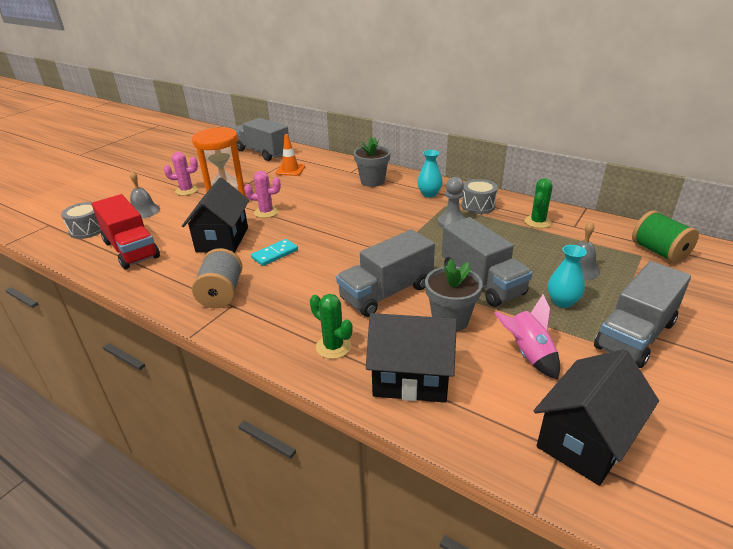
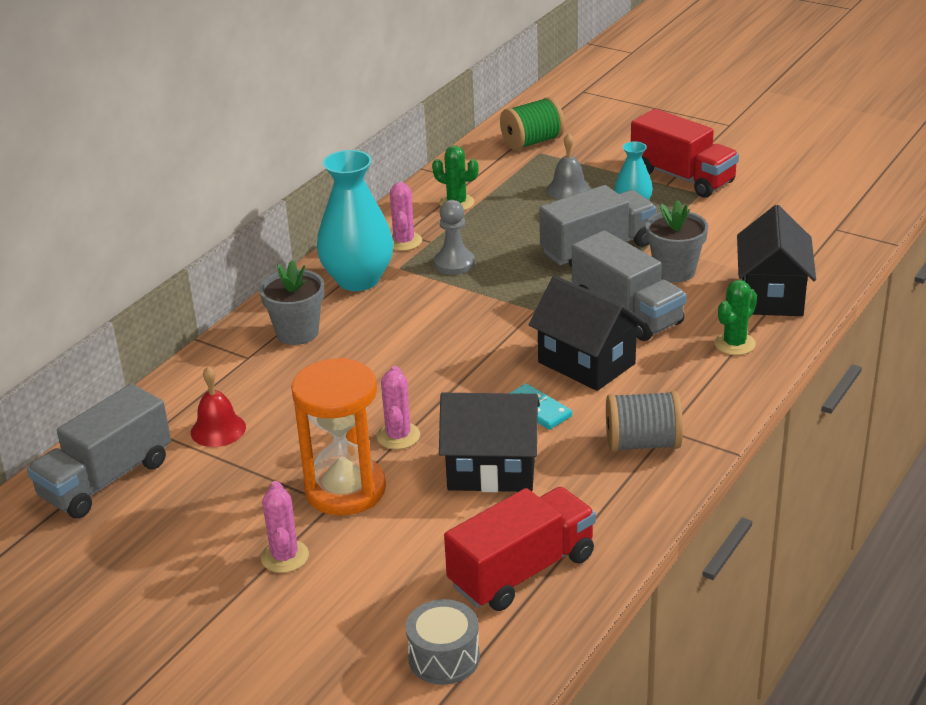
camera: 90 degrees left, 0 degrees up
grey bell [130,171,160,218] -> none
orange traffic cone [275,134,305,176] -> red bell [191,366,246,447]
turquoise vase [417,150,443,198] -> turquoise vase [317,150,394,291], size x1.89
grey drum [461,179,498,214] -> pink cactus [390,182,422,251]
pink rocket [494,294,560,379] -> none
black house [534,349,659,486] -> black house moved to [529,276,646,391]
grey truck [594,261,691,368] -> red truck [631,109,739,198]

